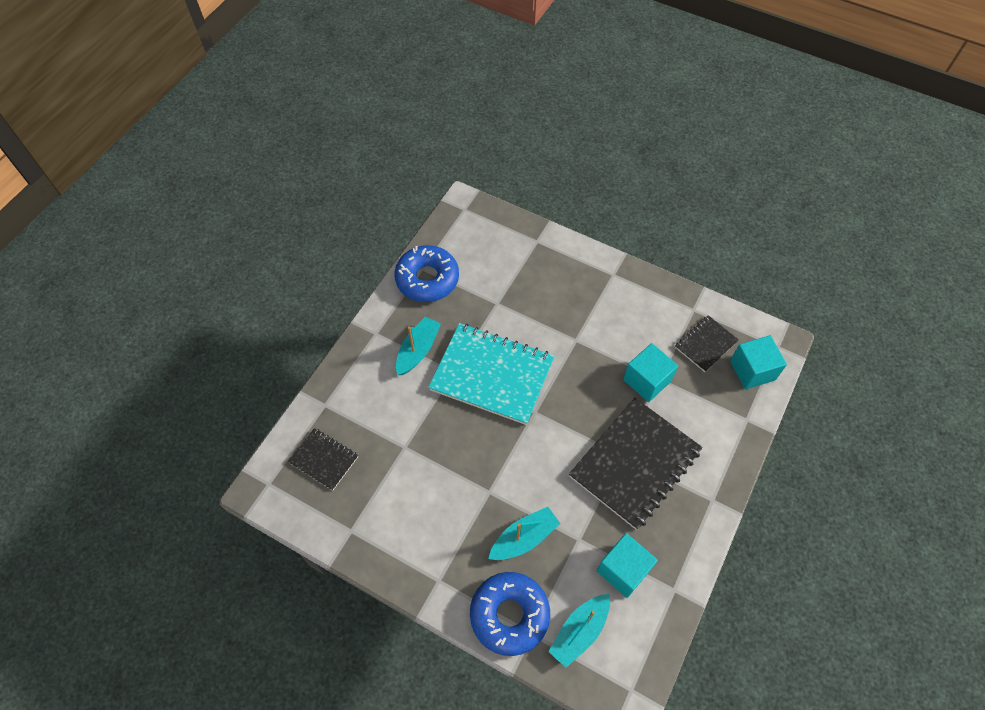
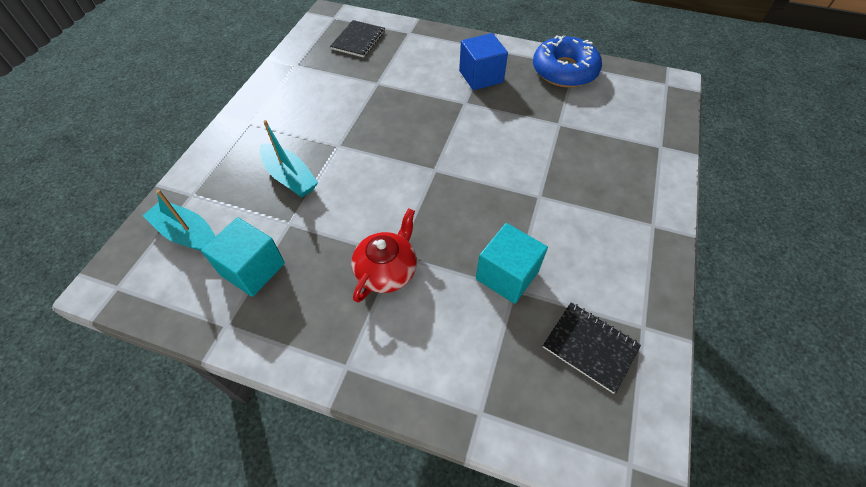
camera: 80 degrees right, 5 degrees down
turquoise boat [396,317,441,375] -> blue cube [459,33,508,90]
turquoise notebook [428,323,554,425] -> none
blue donut [470,572,550,656] -> none
black notebook [569,398,703,530] -> red teapot [351,208,417,303]
turquoise cube [730,335,787,389] -> none

